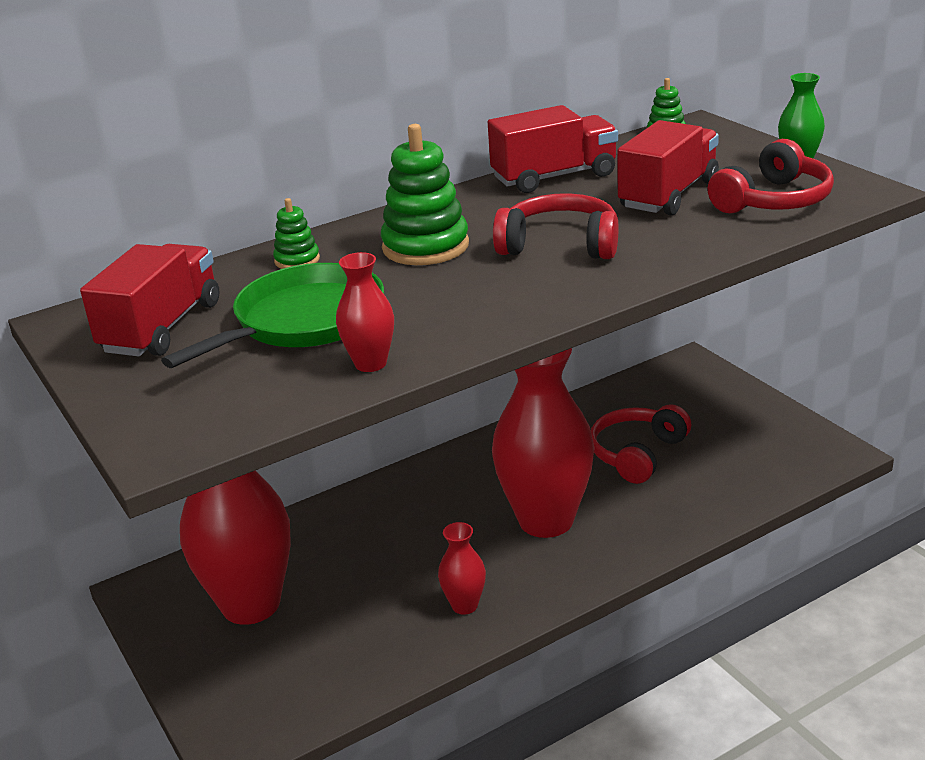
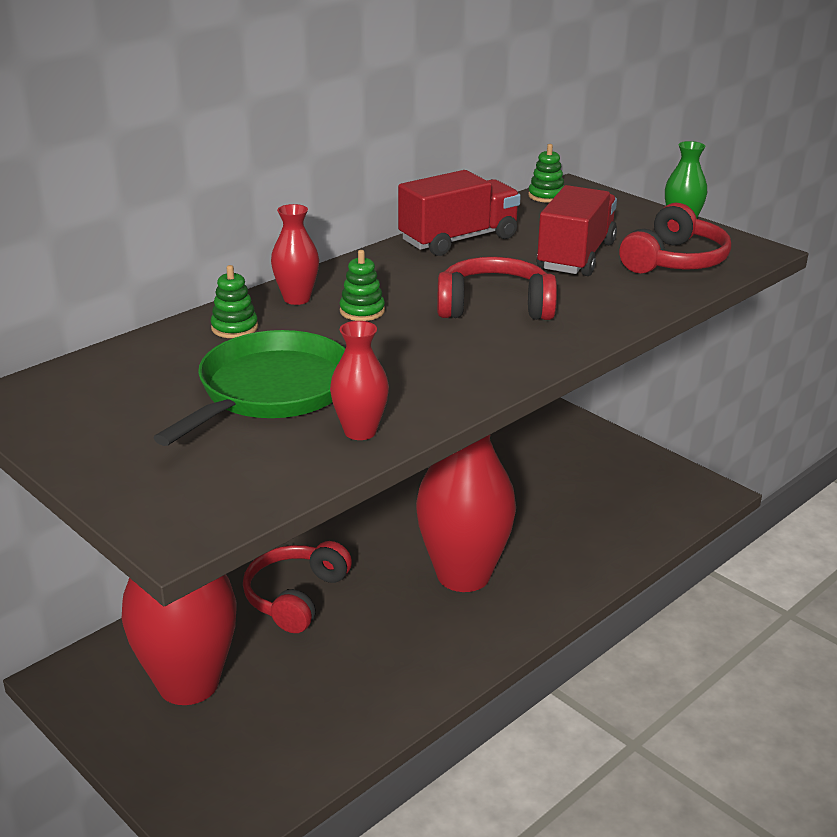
camera: 15 degrees left, 0 degrees up
red truck [80,244,220,356] -> none
green stacking toy [381,124,469,265] -> green stacking toy [340,250,385,321], size x0.52
red vase [438,522,486,615] -> red vase moved to [271,204,319,305]
red headphones [591,404,691,484] -> red headphones moved to [243,541,352,633]

